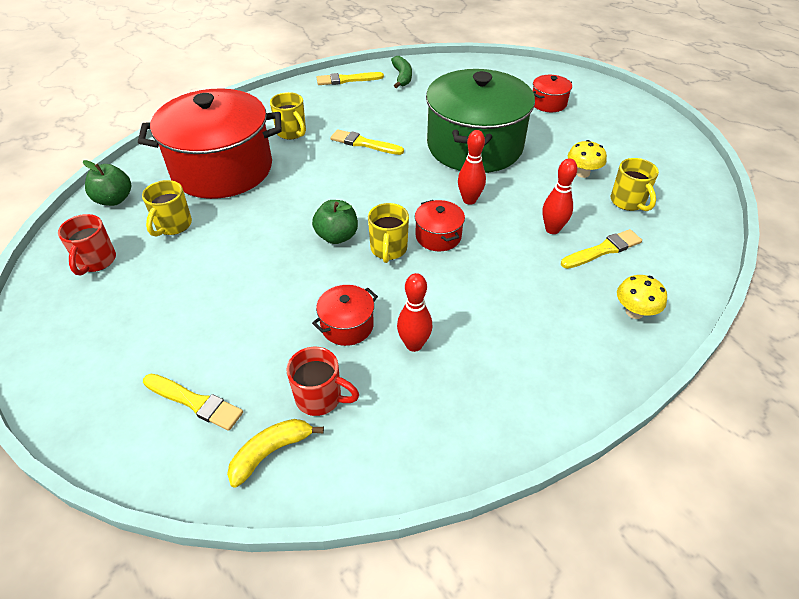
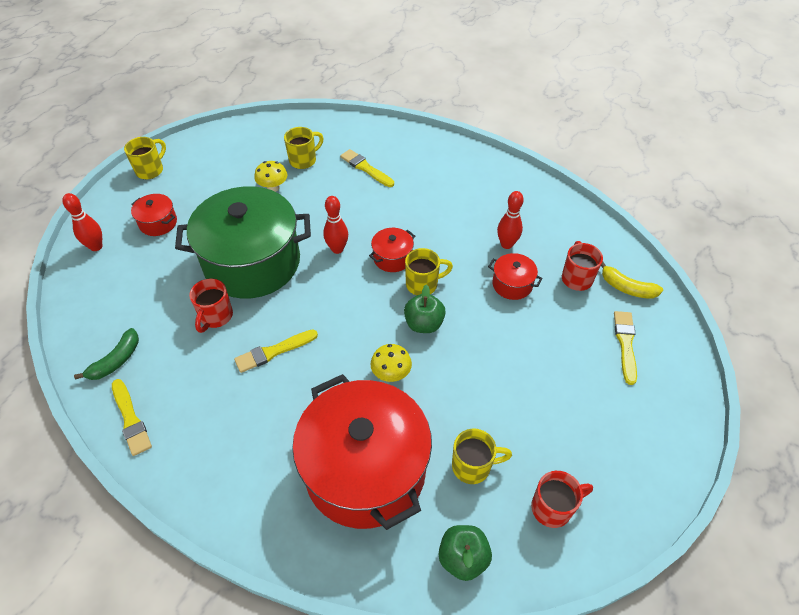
camera: 110 degrees left, 5 degrees up
yellow mug [270,92,306,140] -> yellow mug moved to [124,137,166,179]
yellow brush [331,129,404,155] -> yellow brush turned 60 degrees clockwise [234,330,318,373]
green banana [391,56,412,88] -> green banana turned 150 degrees clockwise [74,328,139,380]
red bowling pin [542,158,577,234] -> red bowling pin moved to [62,193,102,251]
yellow mushroom [617,275,667,319] -> yellow mushroom moved to [370,344,412,382]
none -> red mug [189,278,233,333]

